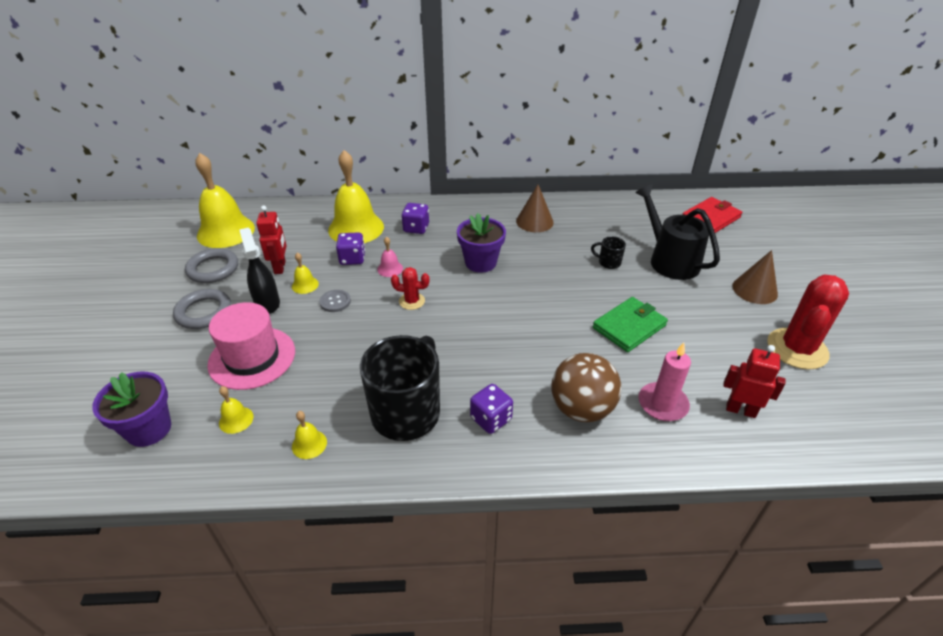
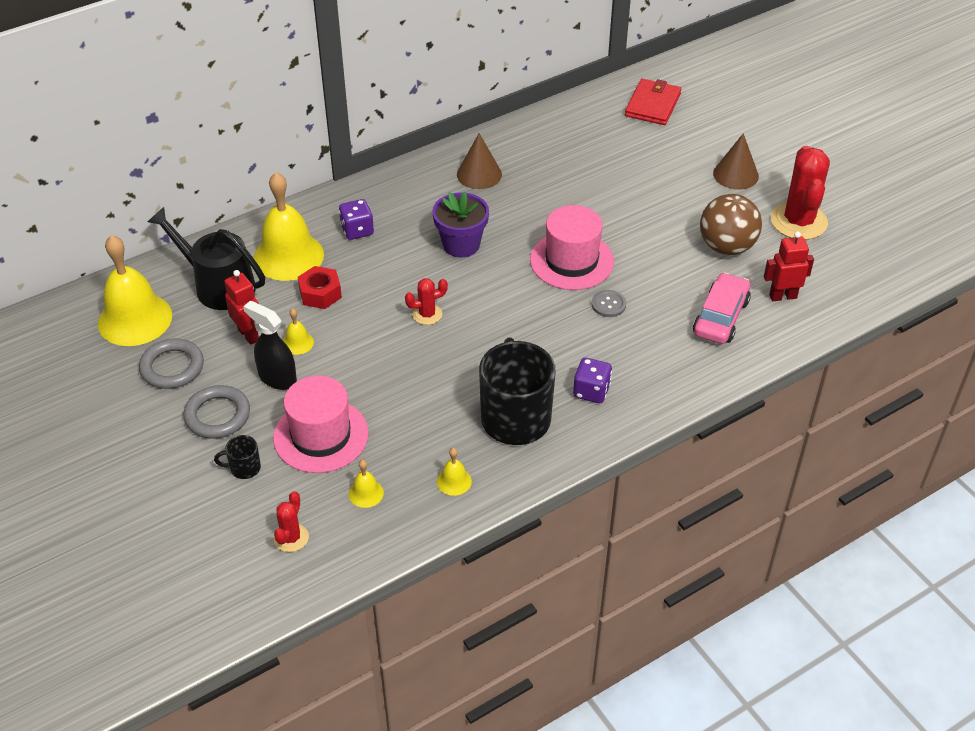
camera: 30 degrees left, 5 degrees up
purple flower pot [92,372,171,447] -> red cactus [274,491,309,552]
grey button [319,290,351,312] -> grey button moved to [591,290,626,317]
purple dice [336,232,365,265] -> red nut [298,266,342,309]
pink bell [377,236,403,277] -> none
brown ball [551,353,621,422] -> brown ball moved to [700,194,762,255]
black mug [591,236,626,269] -> black mug moved to [214,435,261,479]
green wallet [593,297,668,352] -> none
black watering can [635,184,720,280] -> black watering can moved to [148,207,265,310]
pink candle [639,343,691,421] -> pink car [693,272,751,344]
none -> pink hat [530,205,614,290]

